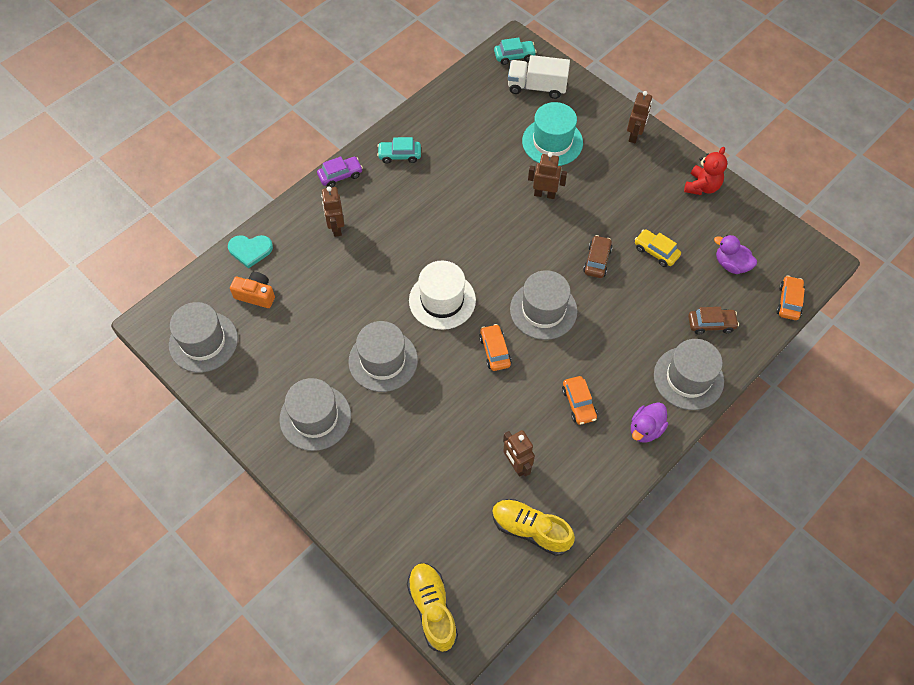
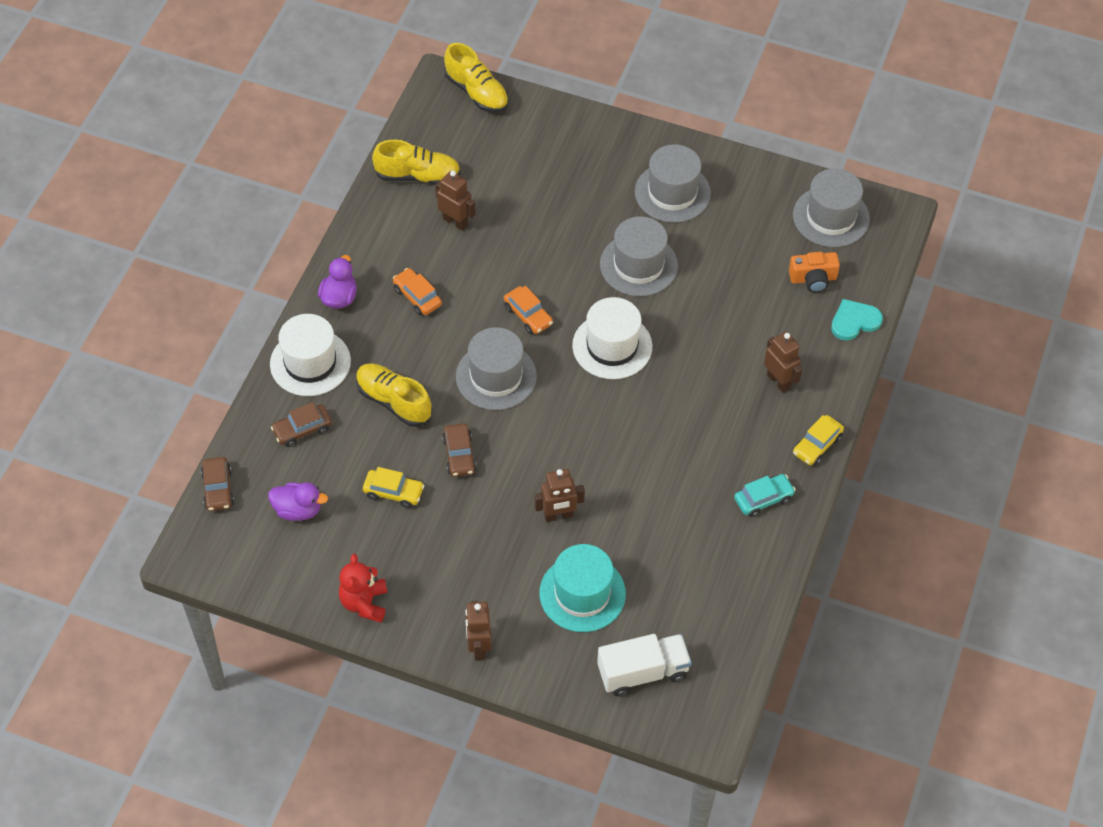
camera: 155 degrees right, 5 degrees down
purple car [317,156,363,188] -> yellow car [793,415,844,465]
turquoise car [494,38,537,65] -> none
grey hat [654,339,724,410] -> white hat [270,314,351,396]
orange car [776,275,805,320] -> brown car [201,457,234,511]
none -> yellow shoe [356,363,432,427]

